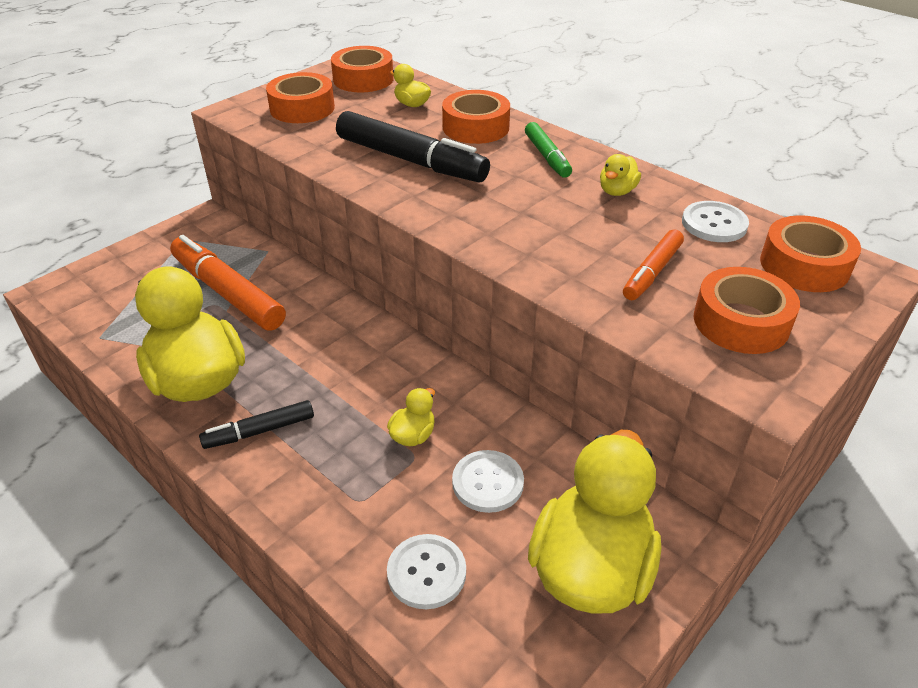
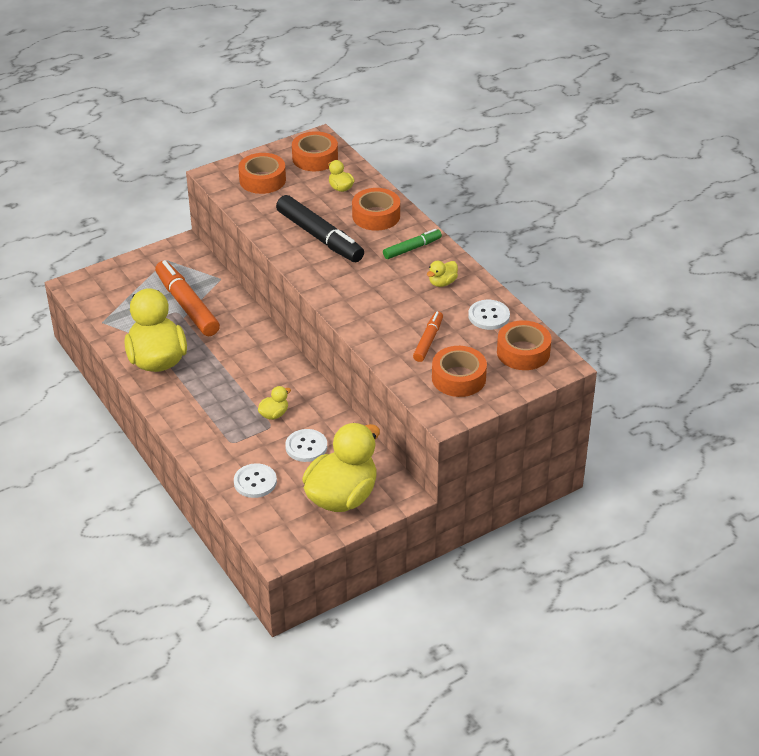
camera: 15 degrees right, 0 degrees up
black marker [199,400,314,449] -> none
green marker [525,122,572,178] -> green marker turned 120 degrees counterclockwise [383,229,442,259]
orange marker [623,229,684,300] -> orange marker turned 150 degrees clockwise [413,311,443,362]

